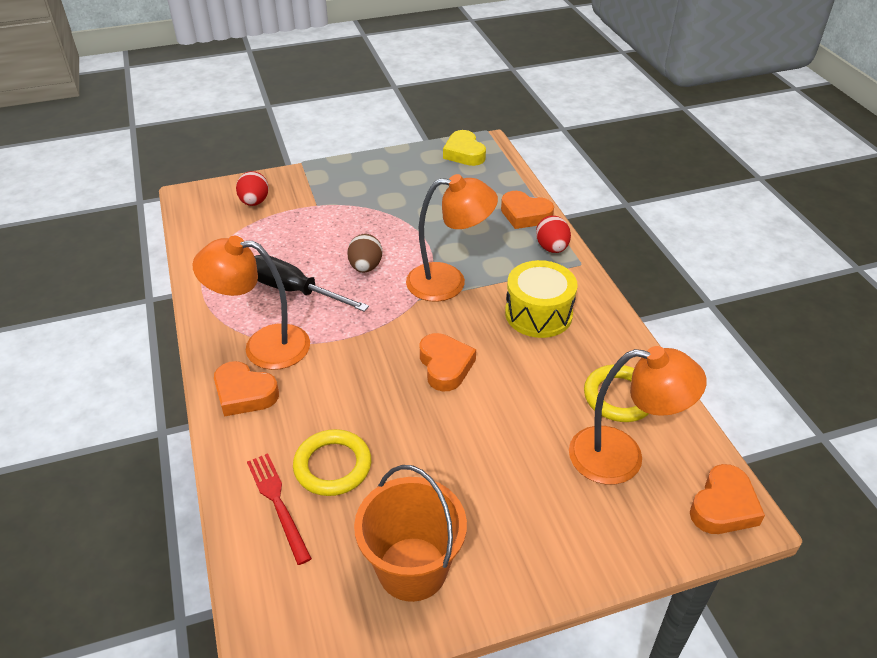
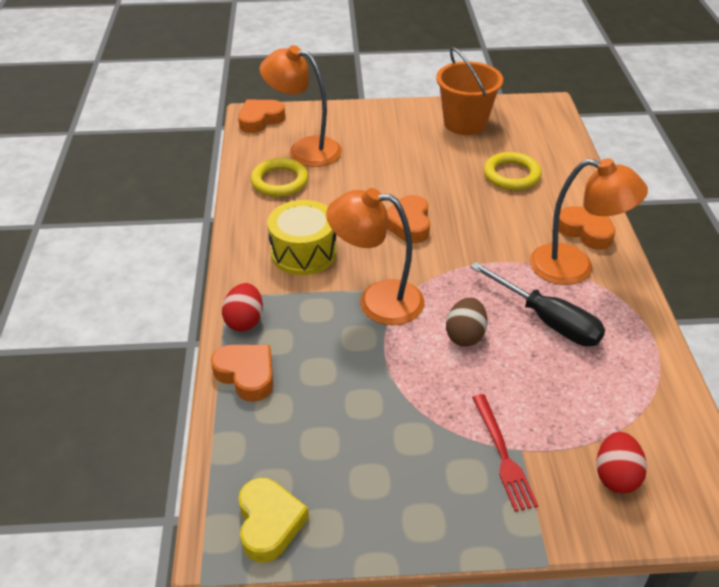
camera: 165 degrees left, 0 degrees up
red fork [247,453,312,565] -> red fork moved to [472,394,538,512]

